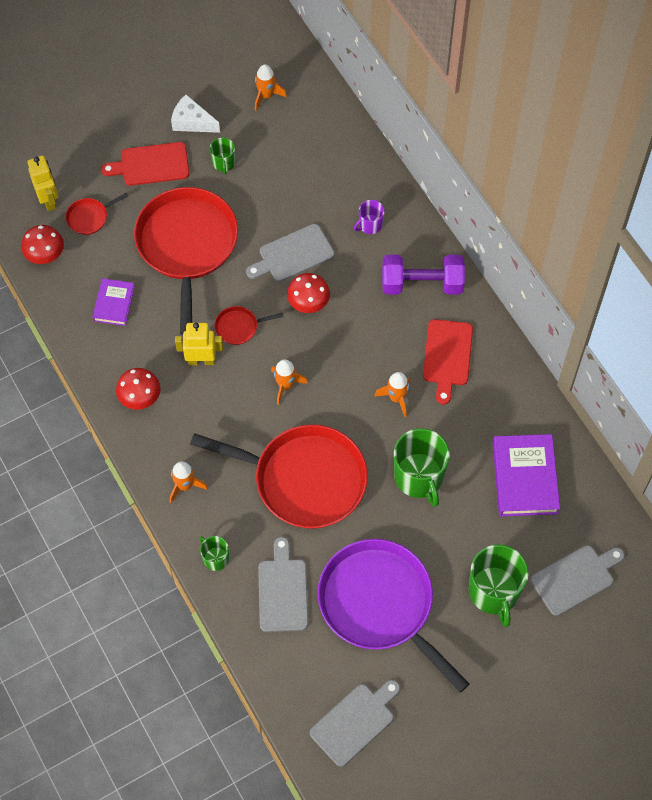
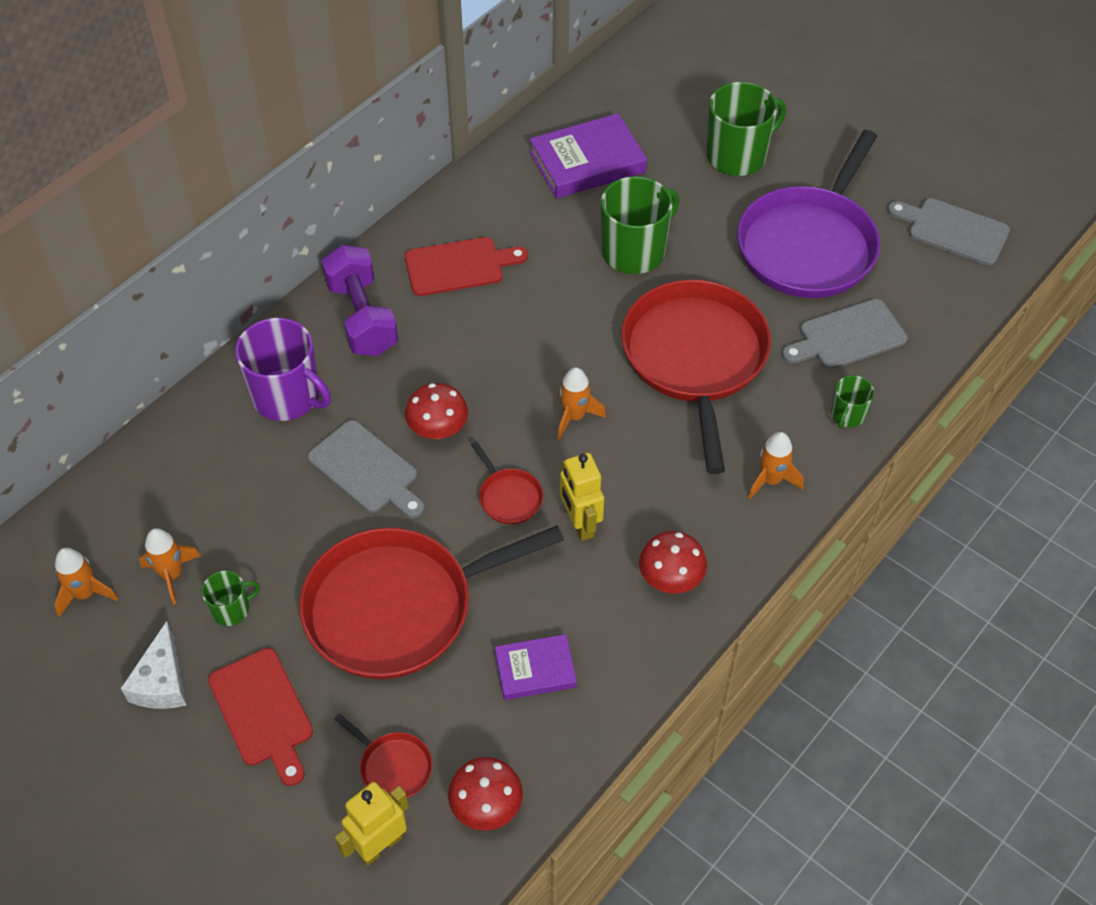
camera: 110 degrees left, 10 degrees down
purple mug [354,200,385,234] -> purple mug [235,318,331,421], size x1.97
orange rocket [374,372,411,417] -> orange rocket moved to [139,528,201,604]
grey cutting board [531,545,625,616] -> none

